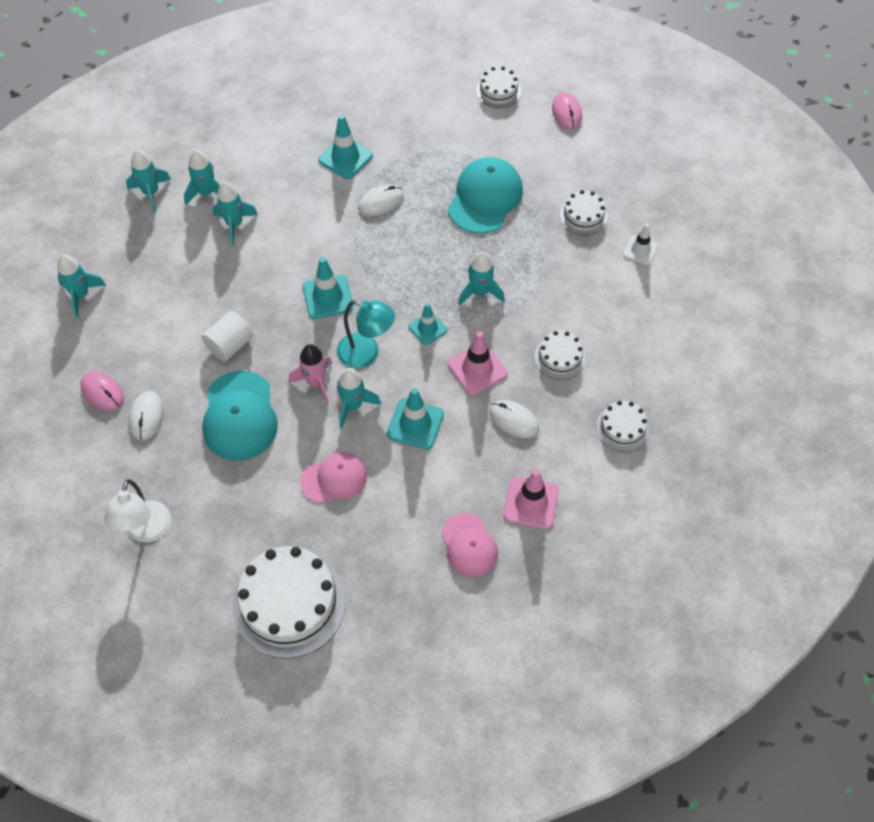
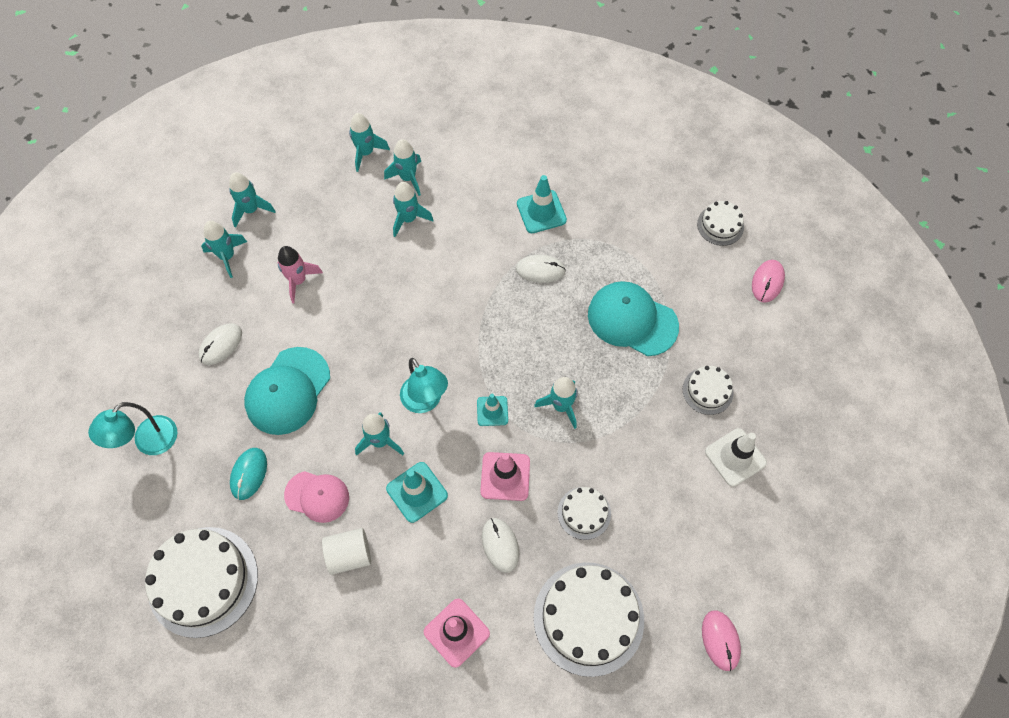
camera: 35 degrees right, 5 degrees up
pink mouse [81,371,124,411] -> pink mouse moved to [702,611,741,671]
white lamp [104,479,171,542] -> turquoise lamp [88,402,178,455]
white cylinder [202,311,253,362] -> white cylinder moved to [322,528,371,575]
pink rocket [289,344,332,404] -> pink rocket moved to [278,246,323,303]
turquoise traffic cone [303,257,353,319] -> none
pink cap [441,513,498,577] -> none
turquoise cap [448,157,523,233] -> turquoise cap turned 120 degrees counterclockwise [588,281,679,356]
white cake [596,401,649,452] -> white cake [534,562,644,677], size x1.97
white traffic cone [623,224,658,265] -> white traffic cone [705,428,767,487], size x1.52
none -> turquoise rocket [201,221,247,278]
none -> turquoise mouse [230,448,267,500]

